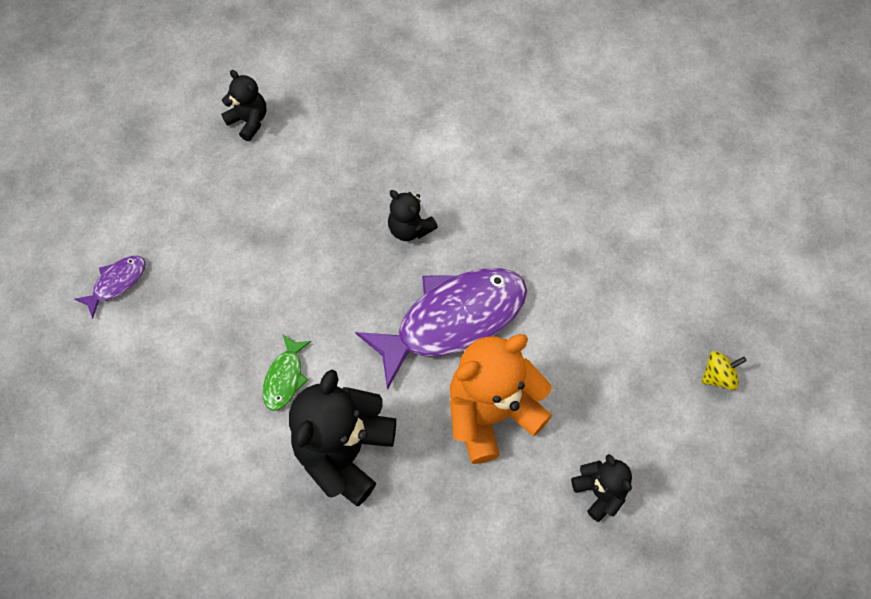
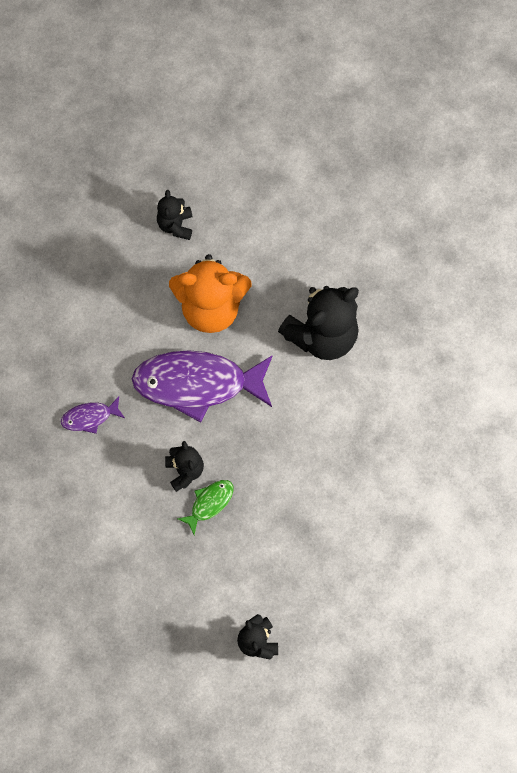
camera: 150 degrees left, 5 degrees up
purple fish [74,256,146,318] -> purple fish moved to [61,396,125,434]
green fish [263,335,311,411] -> green fish moved to [177,480,234,535]
yellow spinning top [701,351,747,390] -> none

